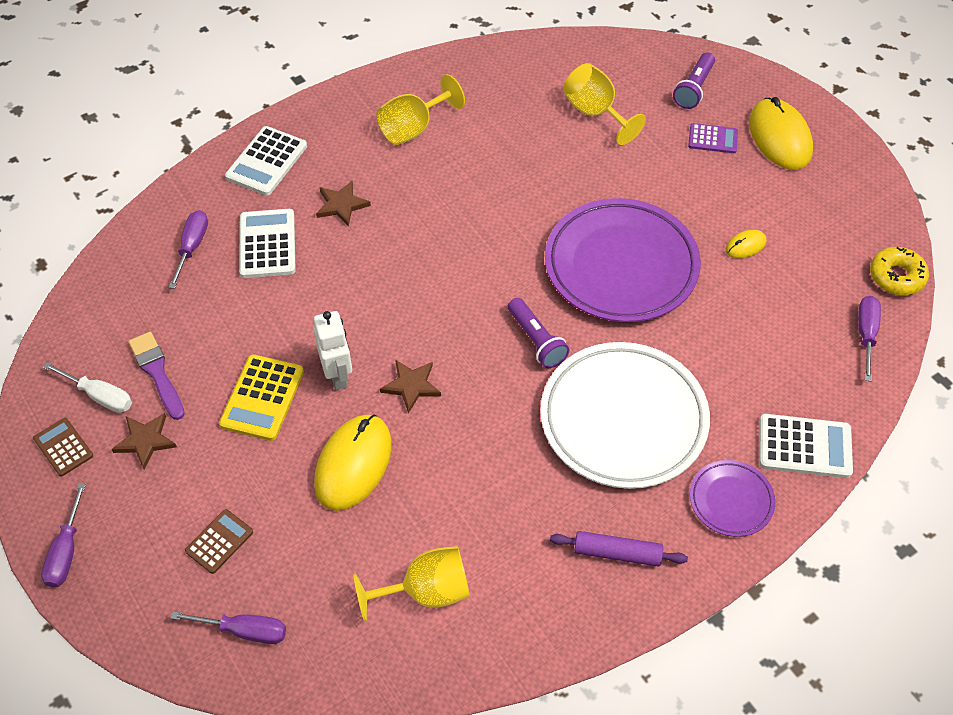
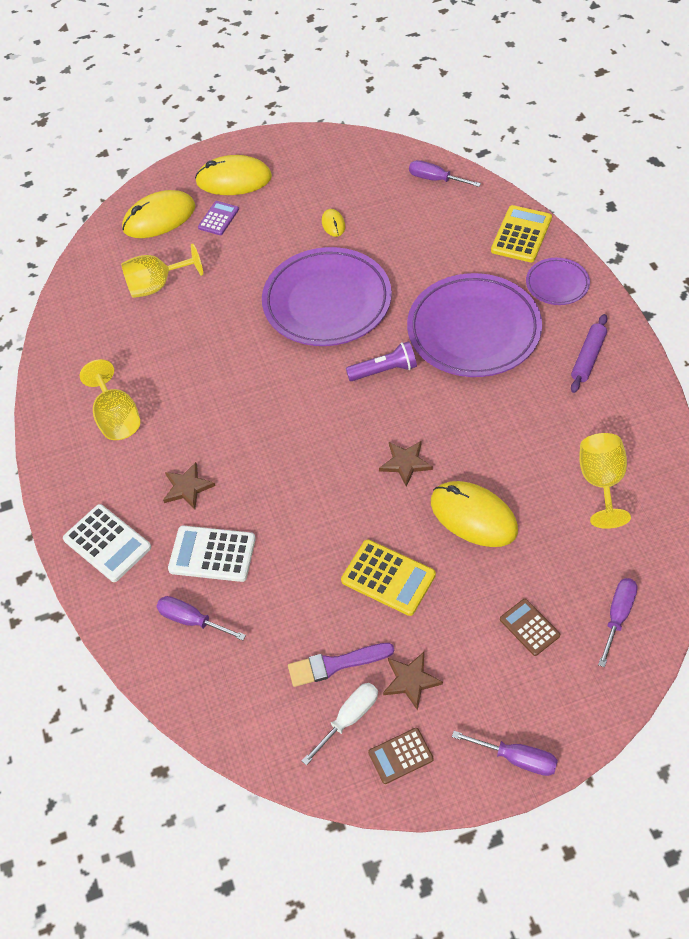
camera: 70 degrees left, 0 degrees up
white robot [314,311,352,390] -> none
white plate [540,342,710,489] -> purple plate [407,273,542,377]
purple flashlight [673,52,715,109] -> yellow mouse [122,190,195,238]
white calculator [759,414,853,478] -> yellow calculator [491,205,552,262]
yellow donut [870,247,929,296] -> none

